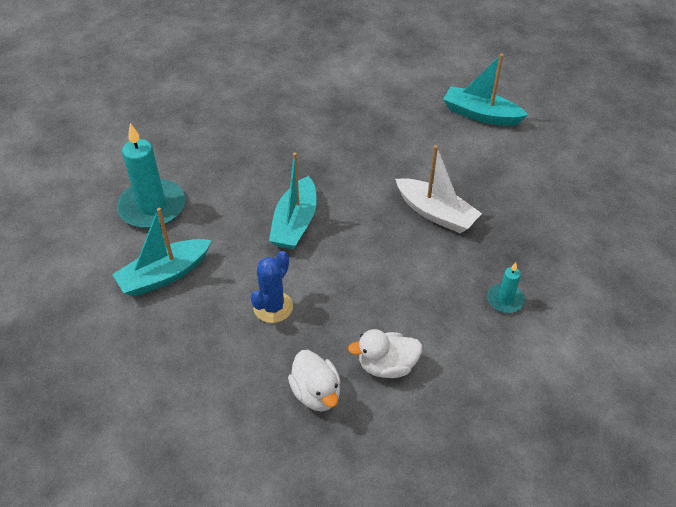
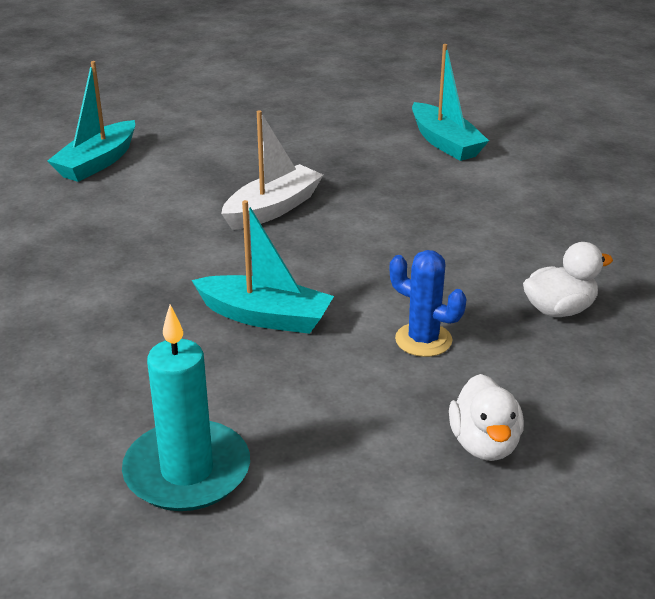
camera: 85 degrees left, 15 degrees down
turquoise boat [112,208,211,297] -> turquoise boat moved to [412,44,489,161]
white duck [348,329,422,378] -> white duck moved to [449,374,524,461]
turquoise candle [487,262,525,313] -> none

